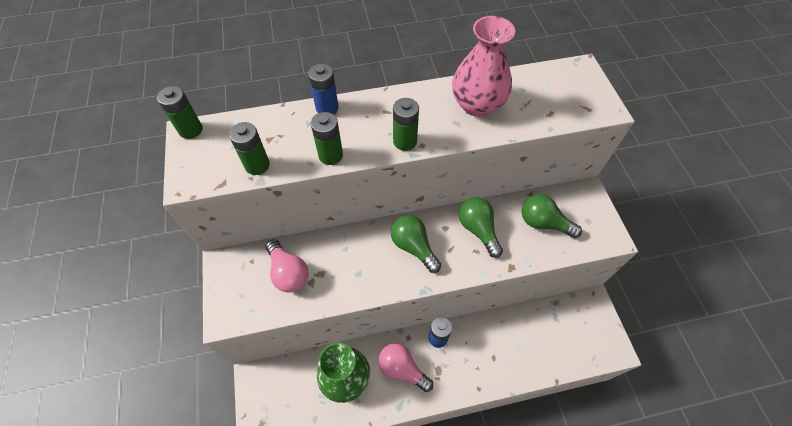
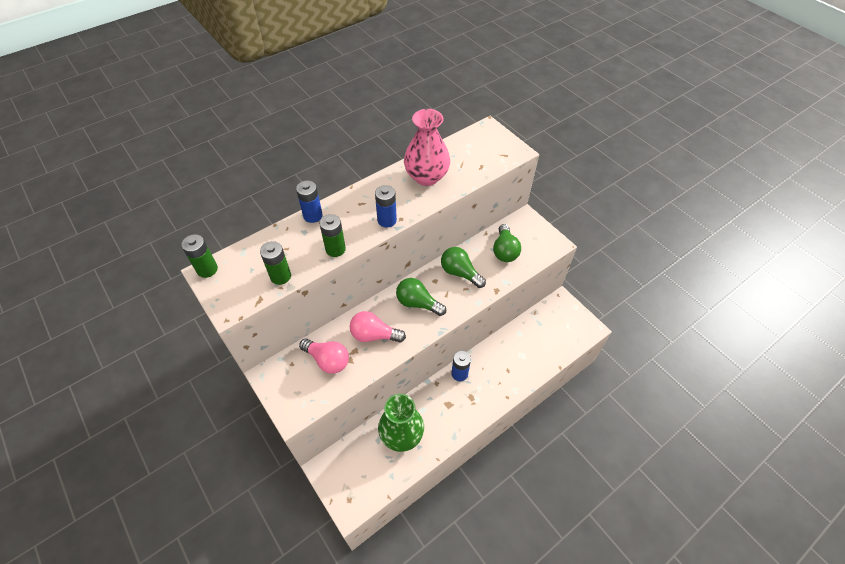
camera: 25 degrees left, 5 degrees down
pink light bulb [378,343,433,392] -> pink light bulb moved to [350,311,406,343]
green battery [393,98,419,151] -> blue battery [375,185,397,228]
green light bulb [522,194,582,238] -> green light bulb turned 90 degrees counterclockwise [493,224,521,262]

